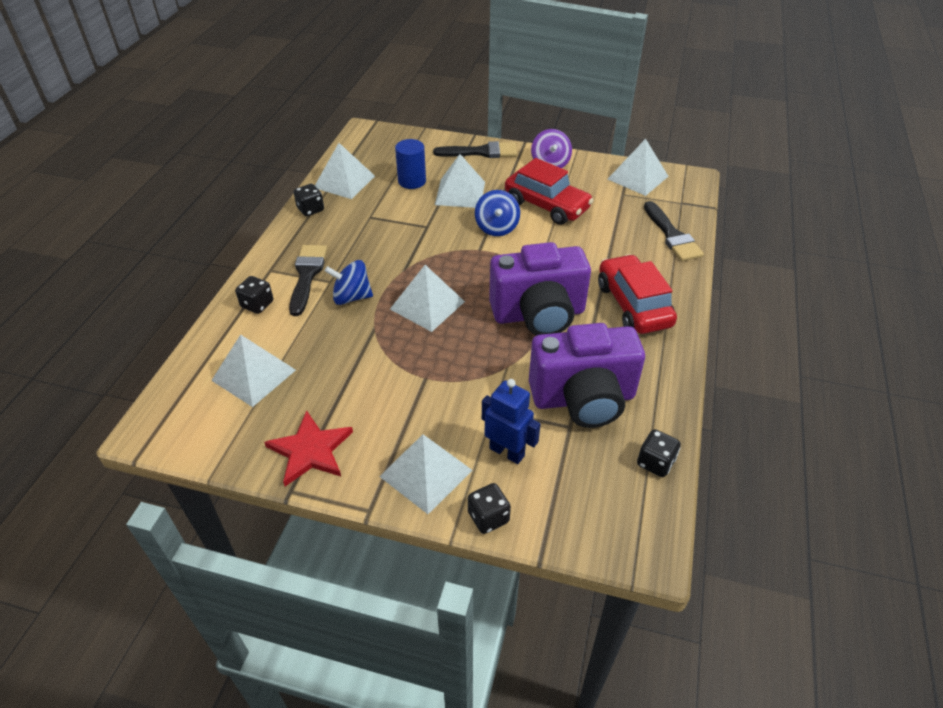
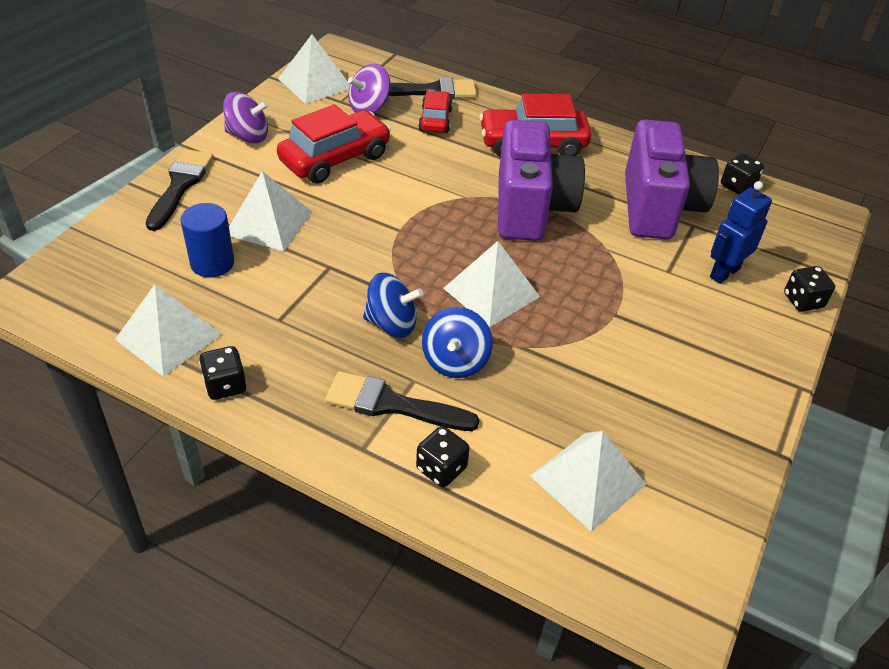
camera: 80 degrees left, 0 degrees up
red star [264,410,353,486] -> none
white pyramid [379,434,473,514] -> none
blue spinning top [475,190,520,236] -> blue spinning top moved to [363,273,423,338]
none -> purple spinning top [348,64,390,113]
none -> red car [418,90,453,133]

